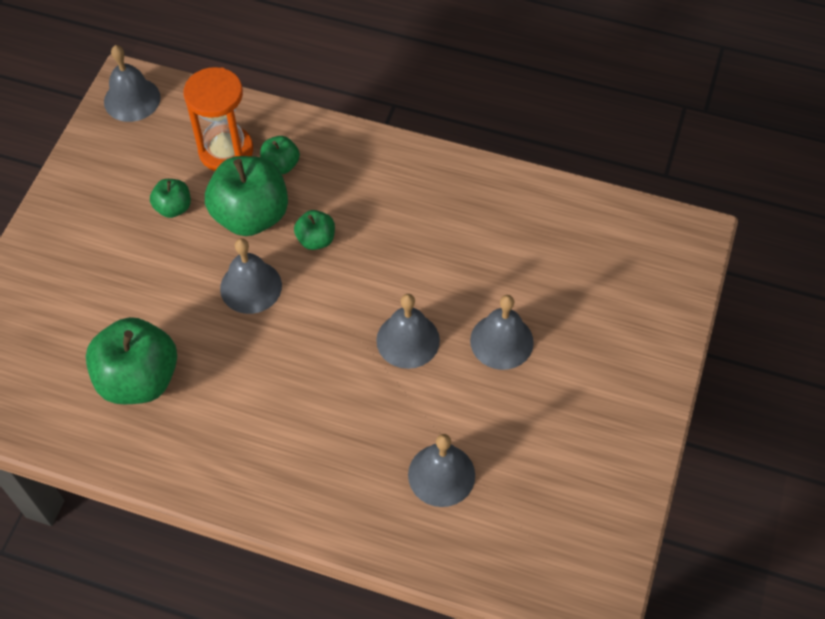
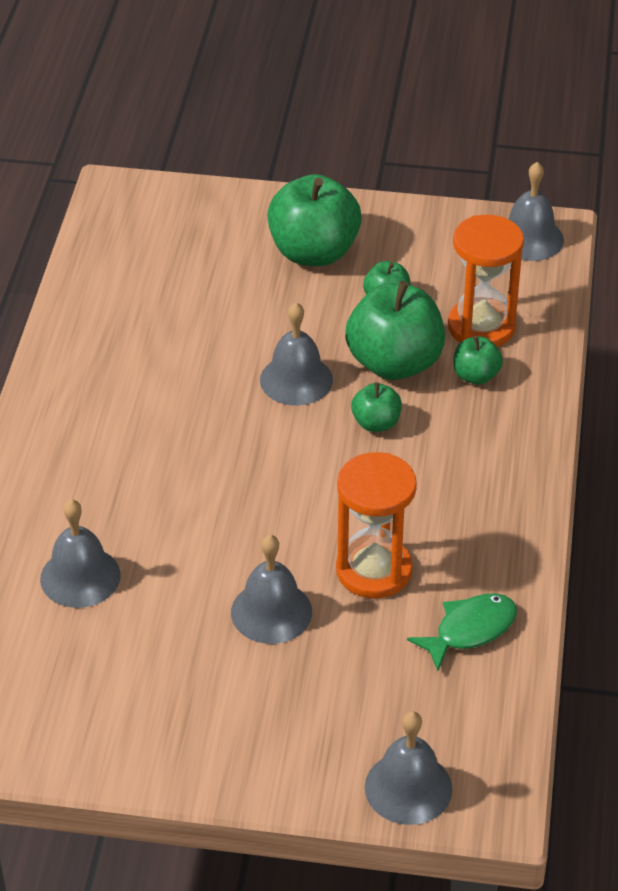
camera: 80 degrees right, 15 degrees down
green apple [86,317,177,404] -> green apple moved to [267,174,362,266]
grey bell [376,294,440,369] -> grey bell moved to [365,711,453,825]
none -> orange hourglass [336,452,417,598]
none -> green fish [407,593,517,671]

